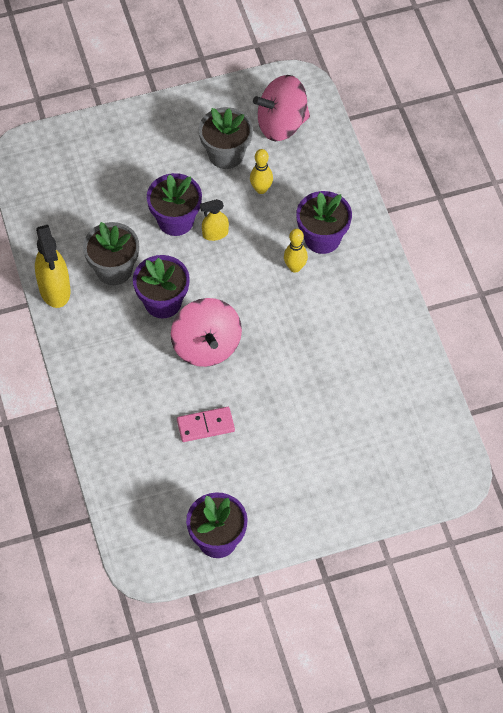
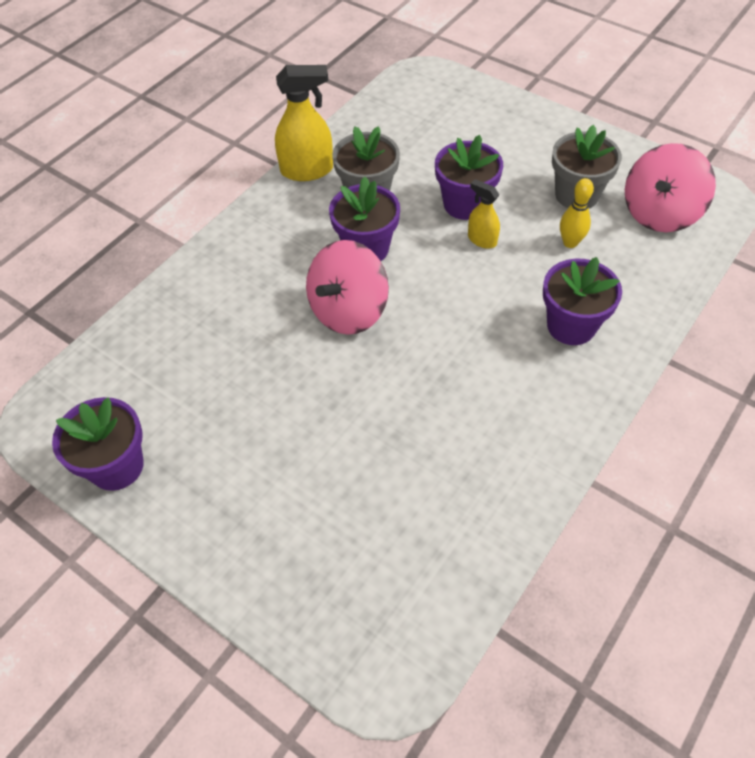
camera: 55 degrees right, 5 degrees down
yellow spray bottle [35,225,70,308] -> yellow spray bottle turned 135 degrees counterclockwise [275,65,333,181]
pink domino [177,407,235,442] -> none
pink spinning top [253,75,310,141] -> pink spinning top turned 90 degrees counterclockwise [625,143,716,232]
yellow bowling pin [284,229,308,273] -> none

